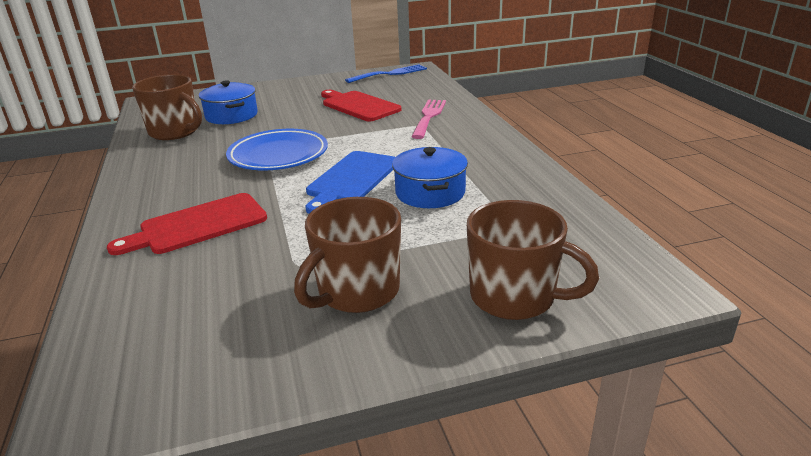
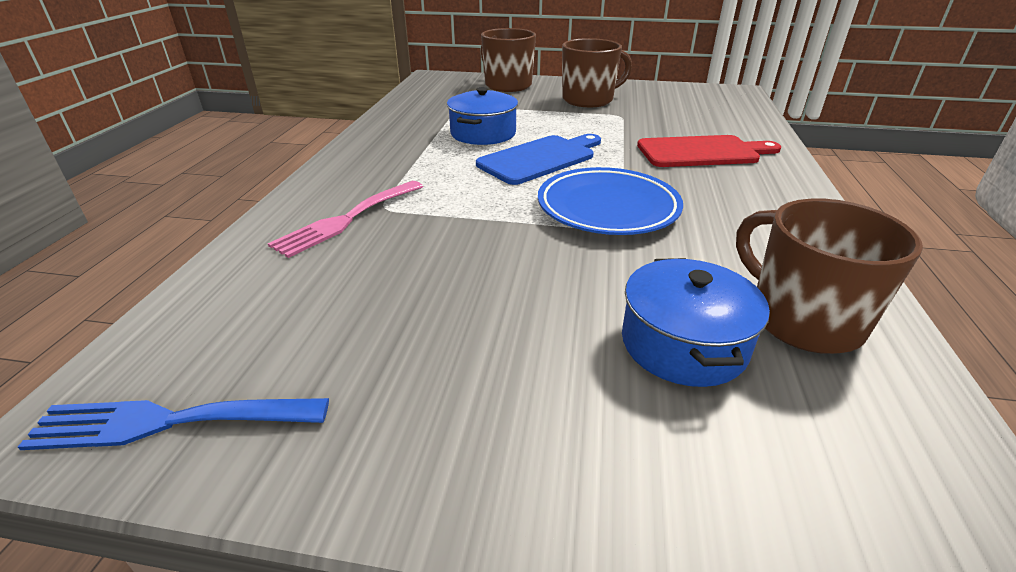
camera: 155 degrees left, 5 degrees up
red cutting board [321,90,401,121] -> none

